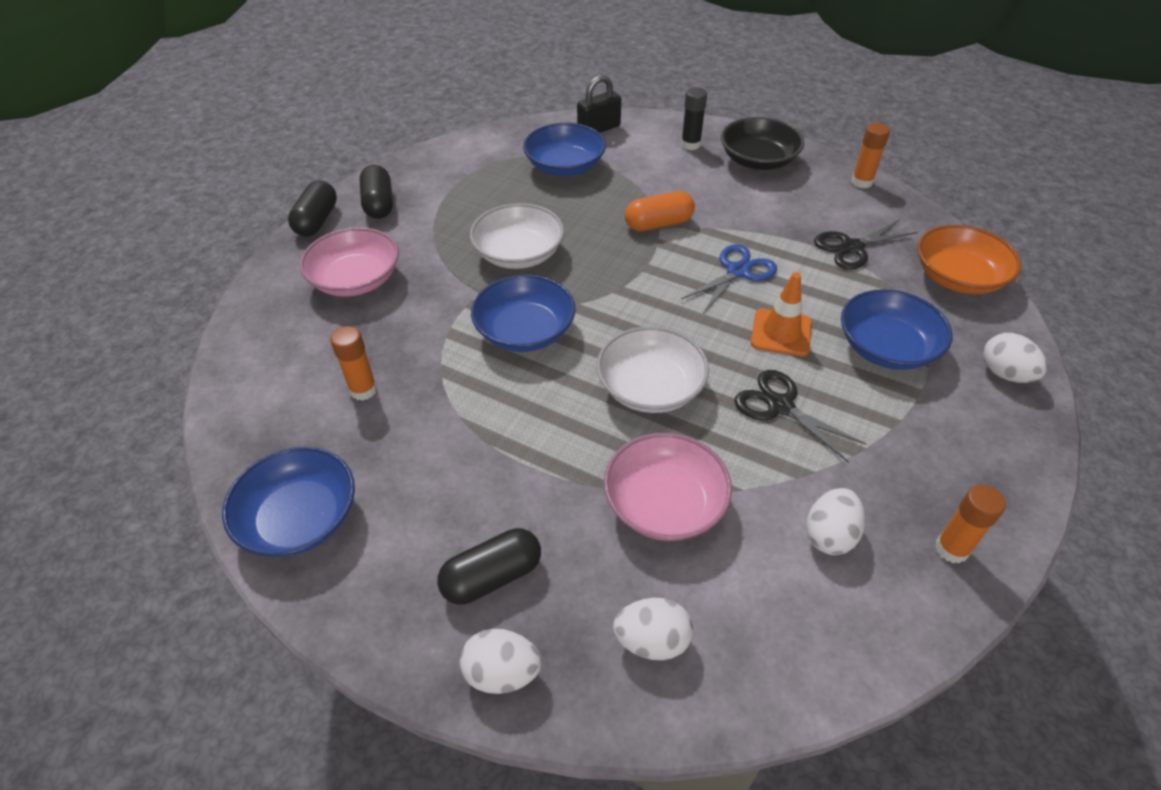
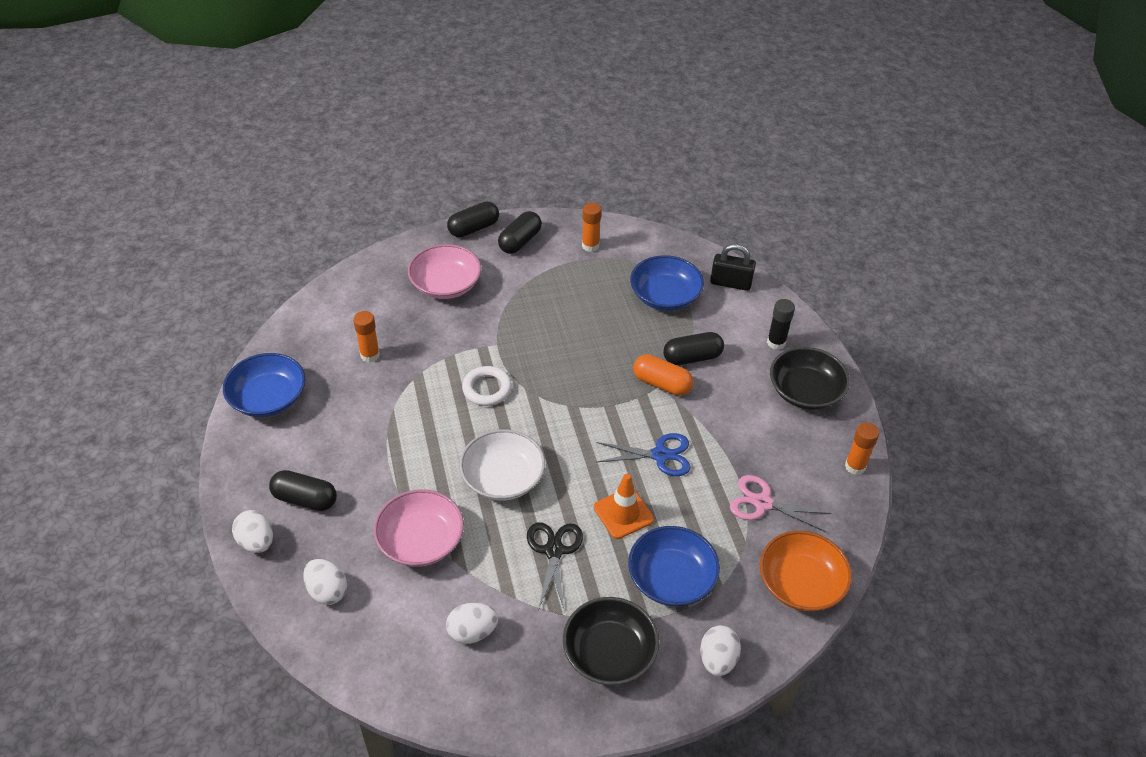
camera: 45 degrees right, 0 degrees up
white bowl [470,203,564,269] -> none
blue bowl [471,275,576,352] -> white ring [462,366,512,406]
black scissors [814,219,918,269] -> pink scissors [730,475,831,532]
orange glue stick [935,485,1006,564] -> orange glue stick moved to [582,203,601,252]
none -> black bowl [563,597,659,685]
none -> black capsule [663,332,724,365]

